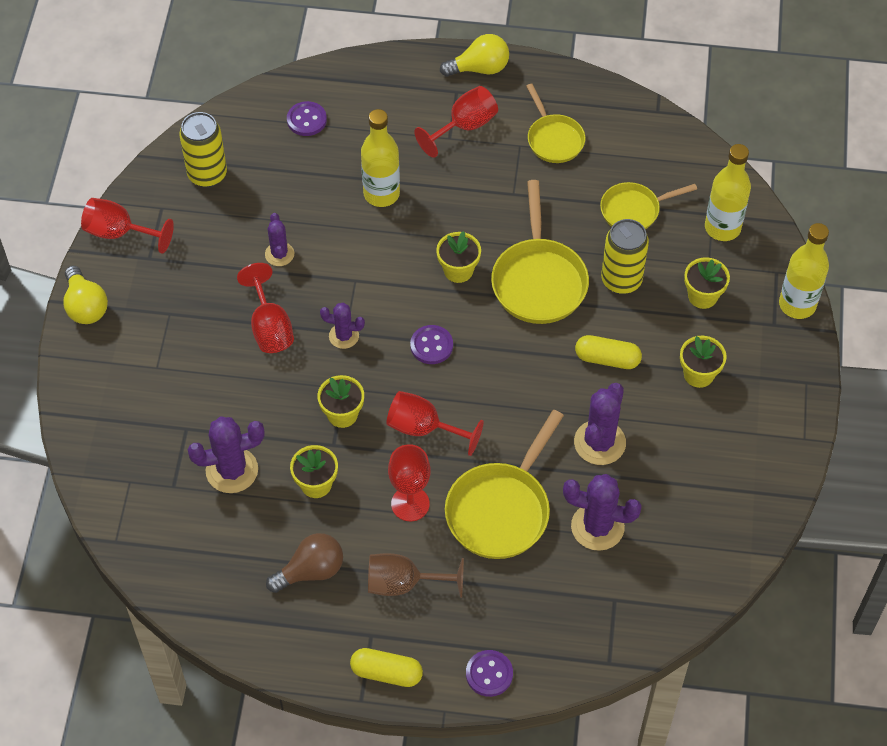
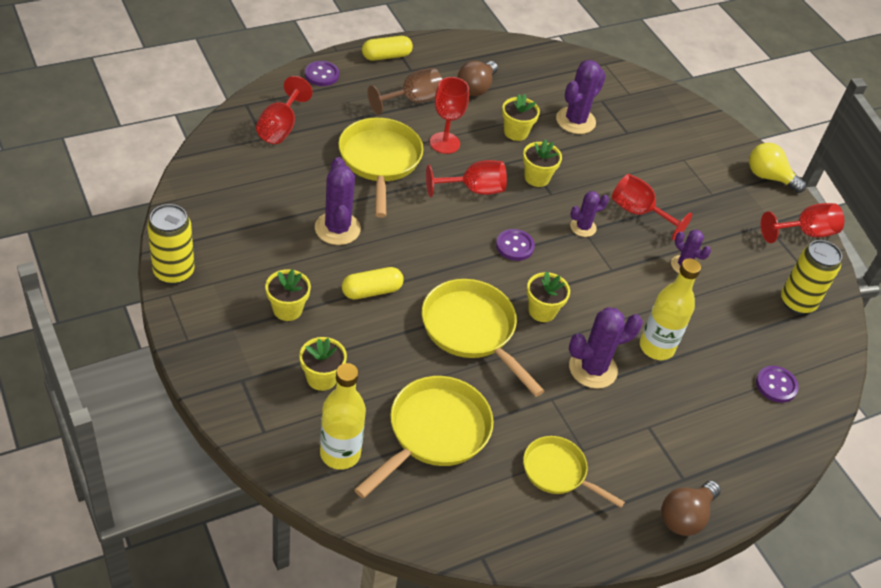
camera: 140 degrees right, 10 degrees down
red goblet [414,86,498,158] -> red goblet moved to [256,76,313,144]
yellow light bulb [440,34,509,77] -> brown light bulb [661,480,721,536]
purple cactus [563,474,642,551] -> purple cactus moved to [569,307,643,389]
yellow pan [600,182,697,229] -> yellow pan [354,376,494,498], size x1.61
yellow can [601,219,649,294] -> yellow can moved to [147,204,194,285]
yellow bottle [779,223,829,319] -> none

